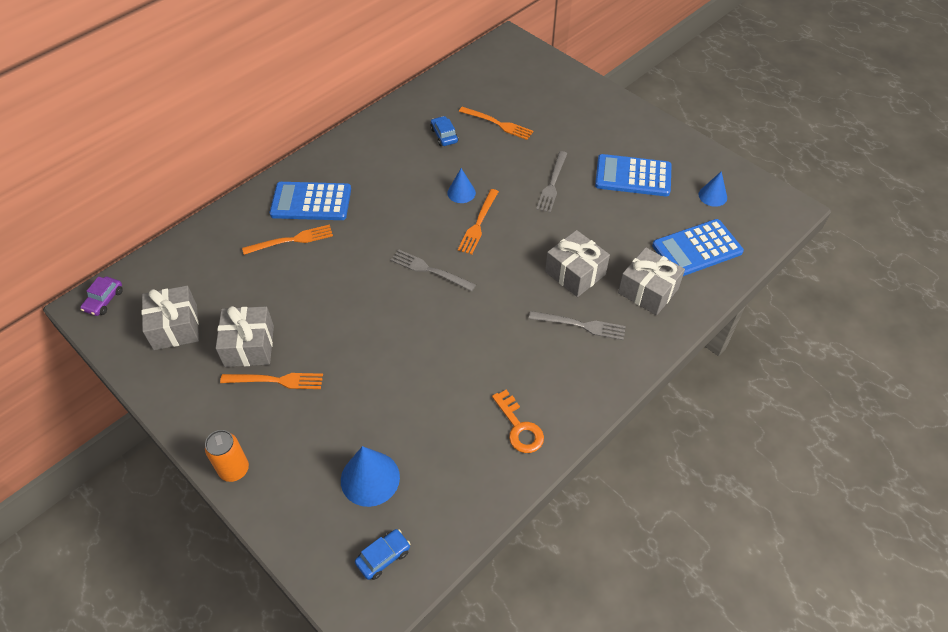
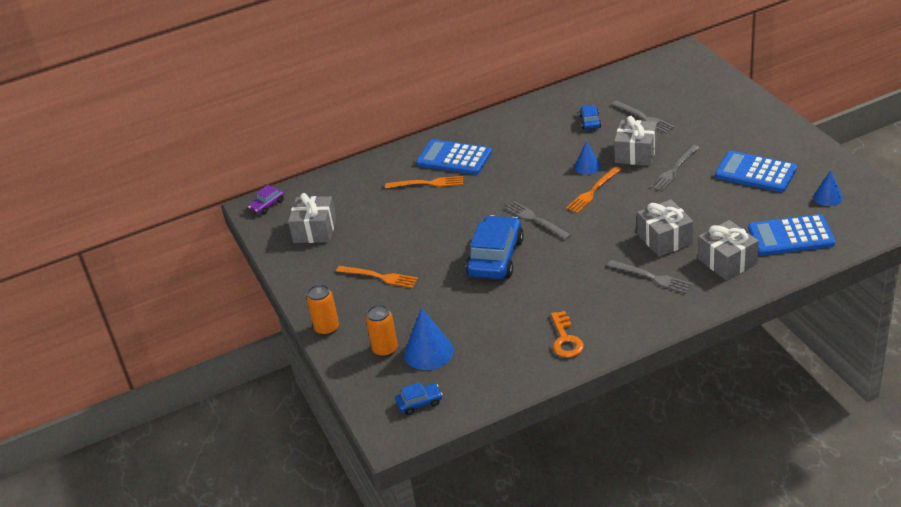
camera: 25 degrees right, 15 degrees down
grey gift [216,306,274,367] -> grey gift moved to [614,116,657,166]
orange fork [459,107,533,140] -> grey fork [612,101,675,133]
none -> orange can [366,305,398,357]
none -> blue car [466,215,524,279]

